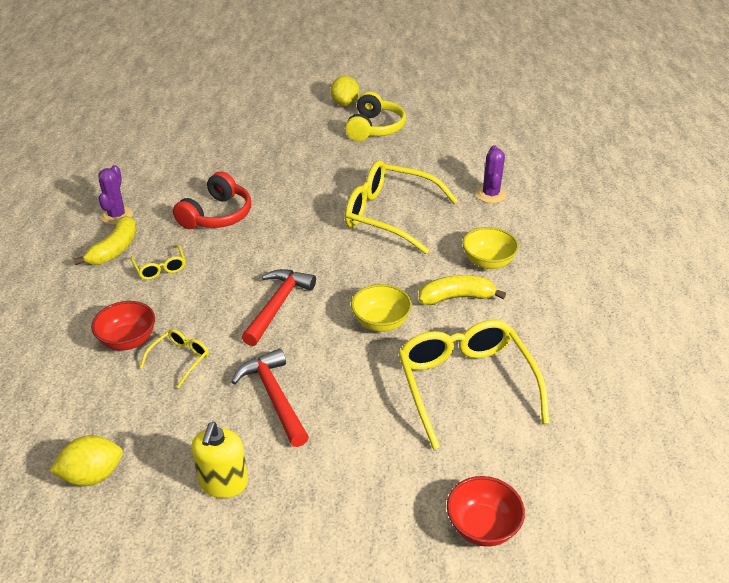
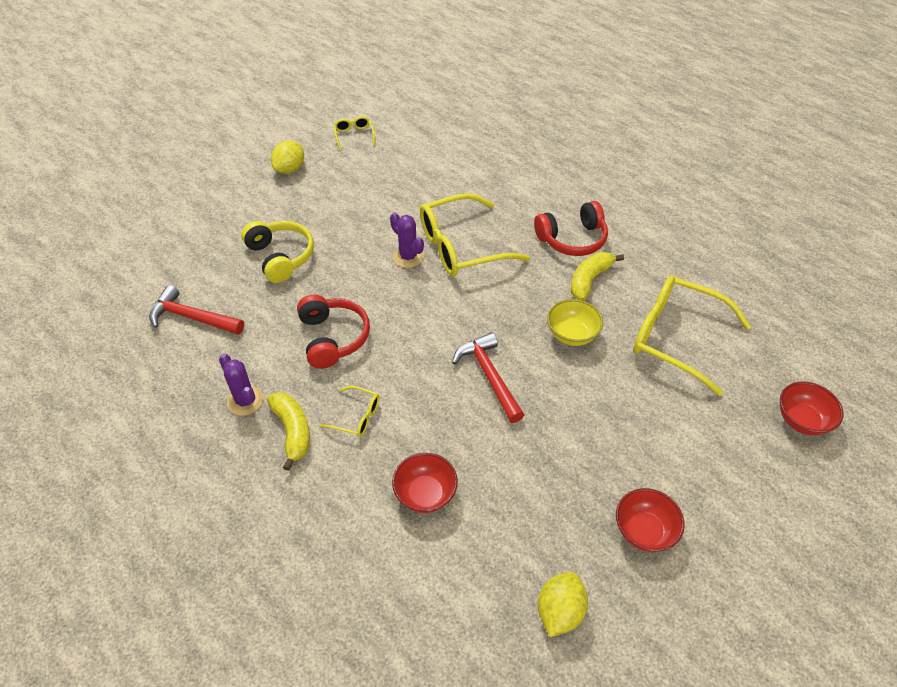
camera: 45 degrees left, 10 degrees up
yellow glasses [140,329,209,388] -> yellow glasses moved to [334,116,375,151]
yellow soap dispenser [191,422,248,498] -> red bowl [616,488,685,552]
red hammer [232,348,309,447] -> red hammer moved to [149,285,244,335]
yellow lemon [331,76,359,107] -> yellow lemon turned 75 degrees clockwise [271,141,304,174]
yellow headphones [345,91,406,141] -> yellow headphones moved to [241,221,314,283]
yellow bowl [462,227,519,270] -> red headphones [534,201,608,256]
purple cactus [476,145,506,203] -> purple cactus moved to [390,213,424,268]

